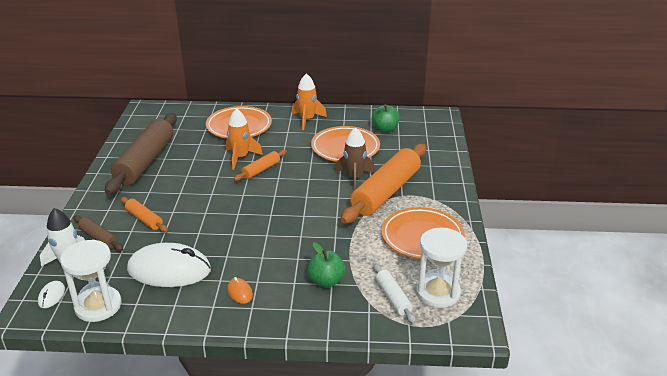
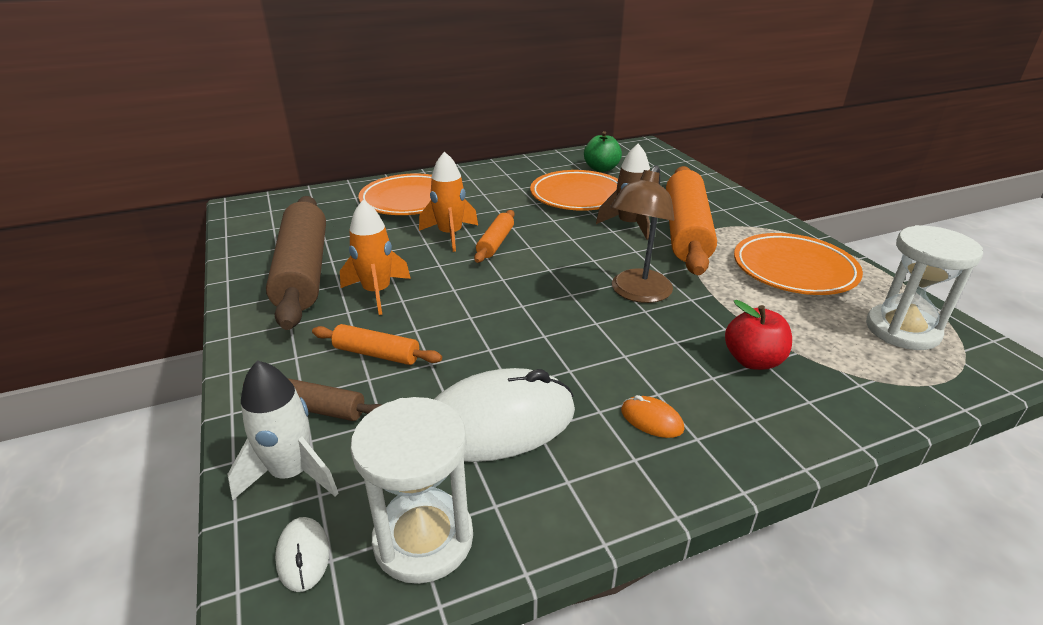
camera: 25 degrees left, 0 degrees up
orange rocket [292,73,327,130] -> orange rocket moved to [340,200,411,315]
green apple [308,242,346,288] -> red apple [725,300,792,370]
white rolling pin [373,263,416,324] -> none
none -> brown lamp [610,165,674,303]

